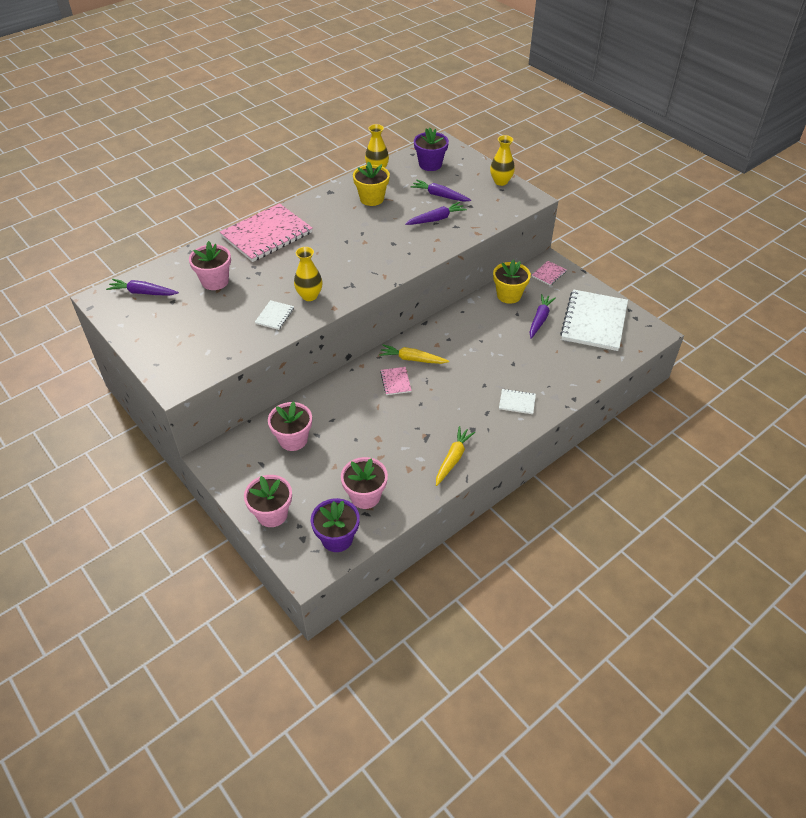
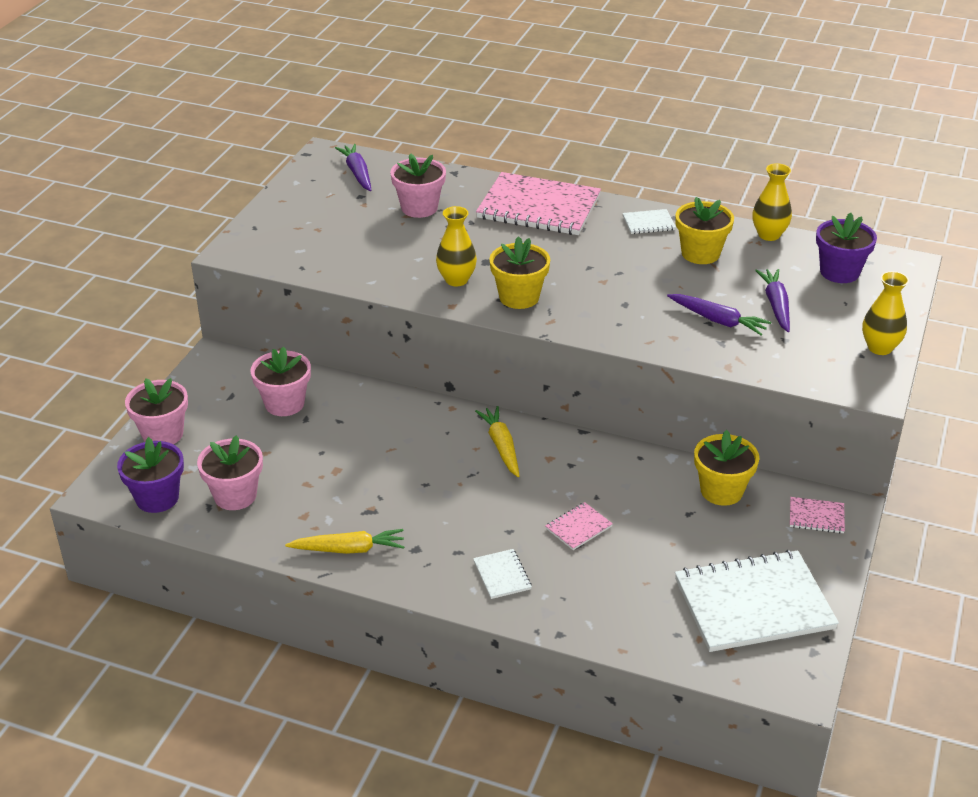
camera: 60 degrees right, 10 degrees down
white notebook [255,300,294,330] -> white notebook moved to [623,209,676,234]
pink notebook [380,367,412,395] -> pink notebook moved to [546,502,613,550]
purple carrot [529,294,556,339] -> none
none -> yellow flower pot [489,236,550,309]

